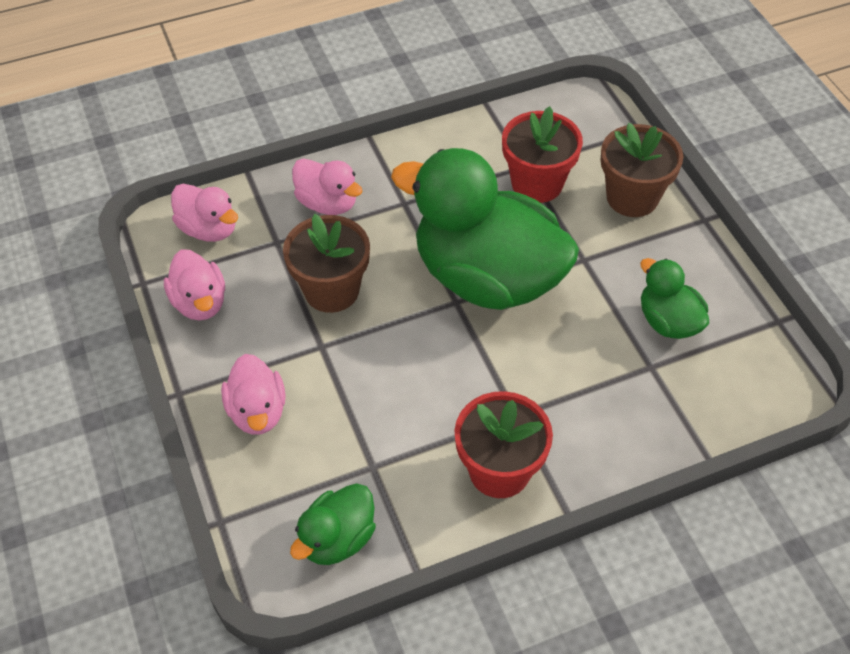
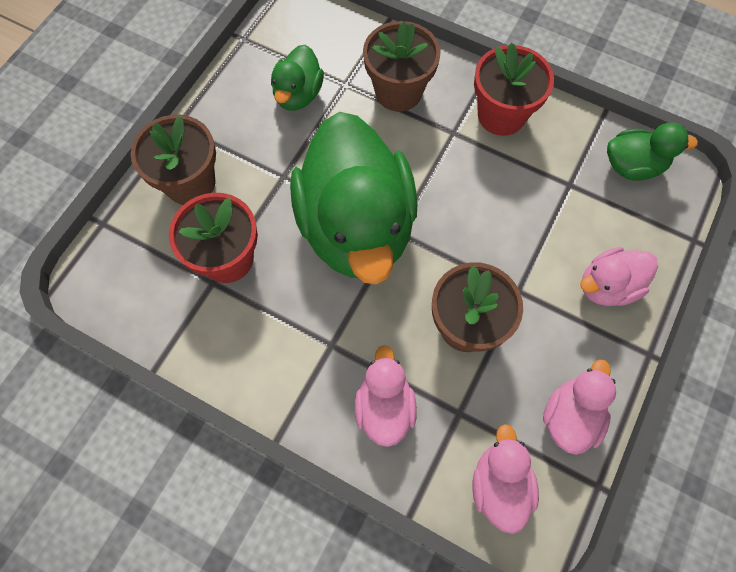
camera: 130 degrees left, 15 degrees up
pink duck [221,354,286,435] -> pink duck turned 150 degrees counterclockwise [580,247,658,306]
none -> brown flower pot [363,21,441,112]

